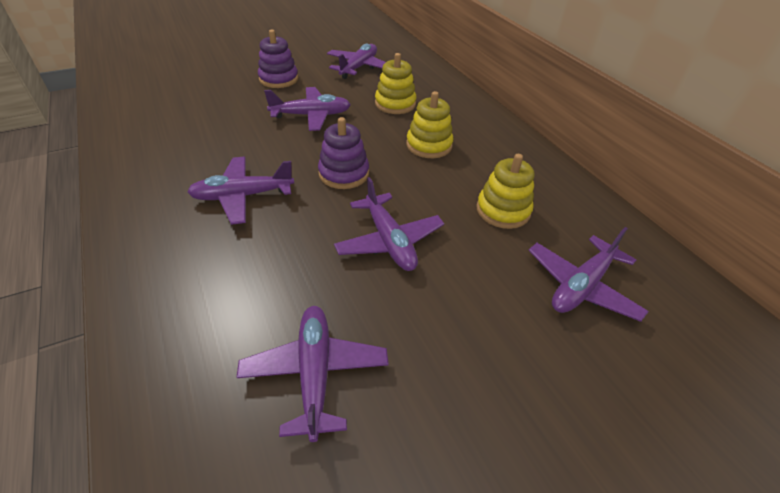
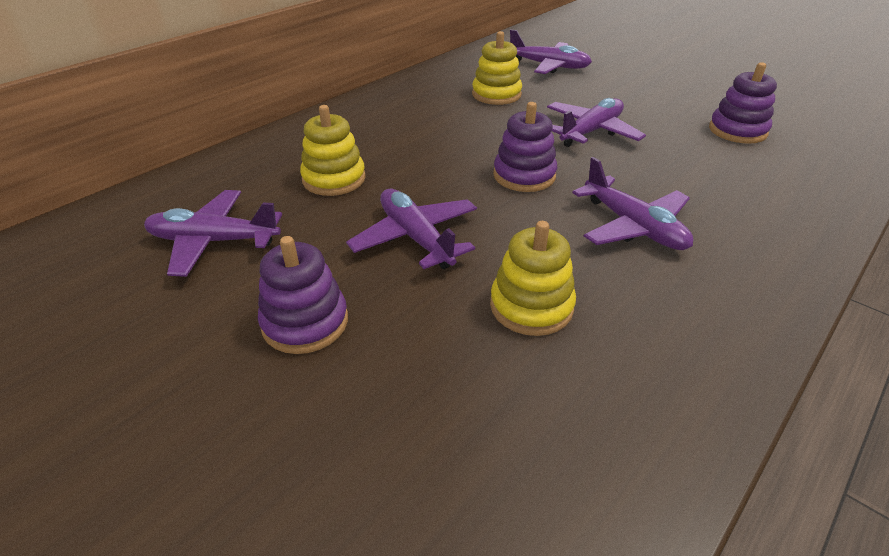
camera: 110 degrees left, 5 degrees down
purple plane [237,306,389,442] -> purple stacking toy [709,62,777,144]
yellow stacking toy [406,91,454,158] -> yellow stacking toy moved to [490,221,576,336]

